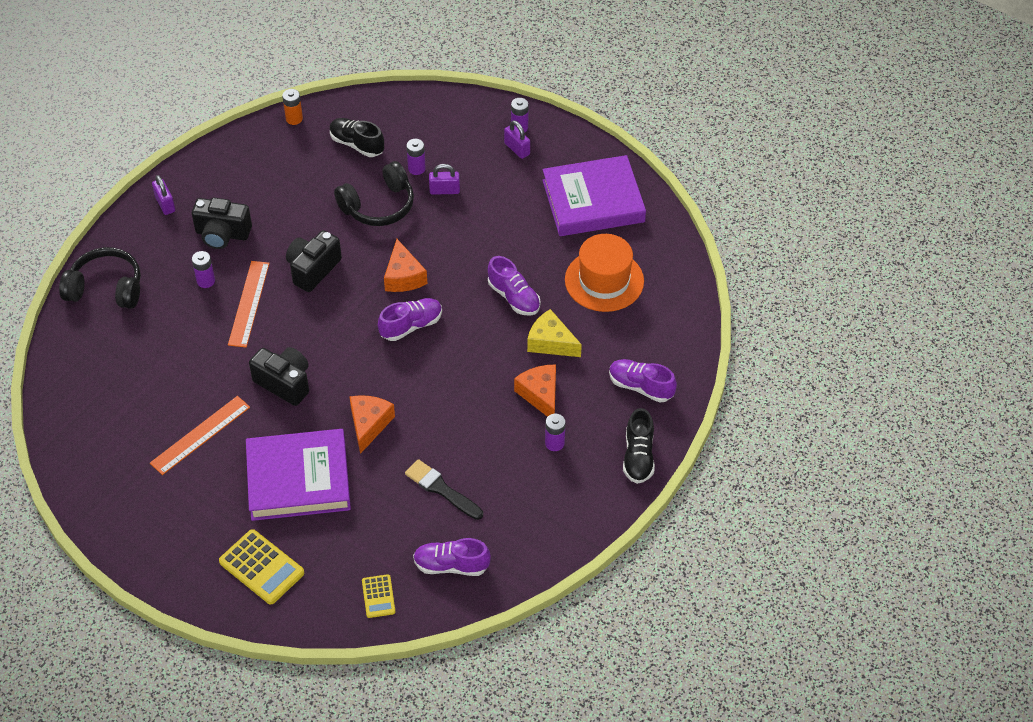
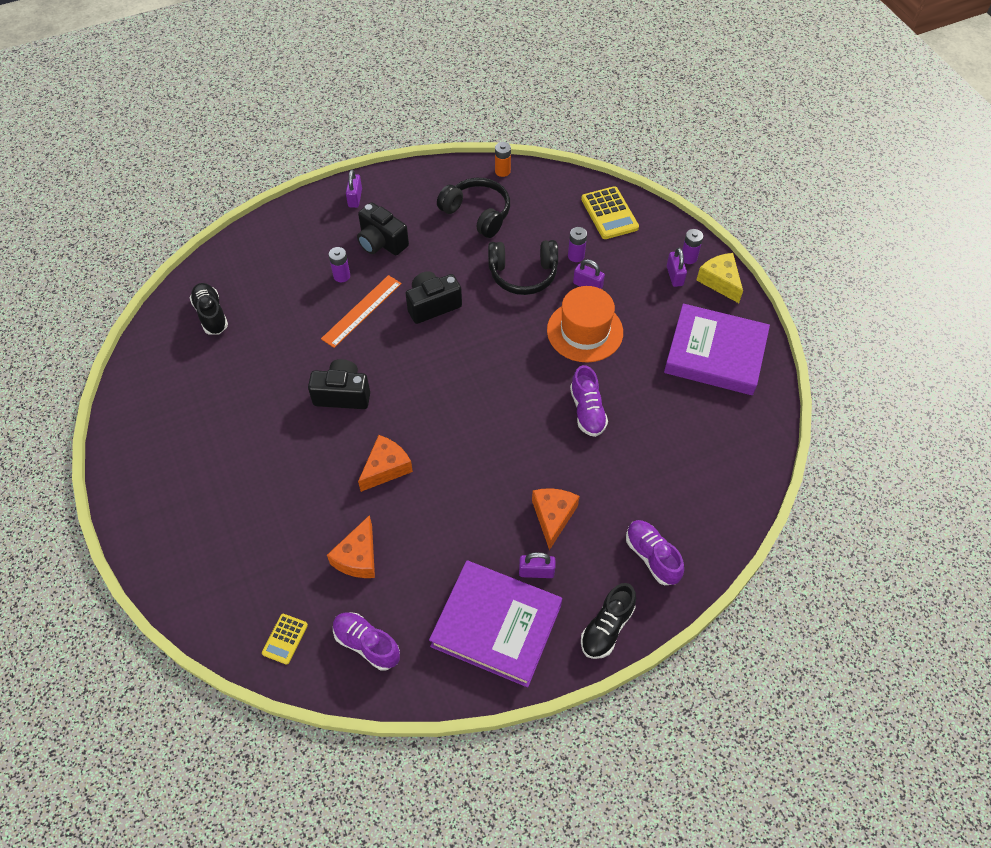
camera: 30 degrees right, 5 degrees up
black headphones [59,247,141,309] -> black headphones moved to [437,178,510,238]
orange ruler [150,396,250,475] -> none
yellow calculator [219,529,304,604] -> yellow calculator moved to [581,186,639,239]
purple book [246,429,351,521] -> purple book moved to [429,561,562,687]
black camera [249,347,309,406] -> black camera turned 60 degrees counterclockwise [308,359,370,409]
black shoe [330,118,384,157] -> black shoe moved to [190,283,228,335]
purple shoe [378,298,442,341] -> none
orange cheese [384,239,427,292] -> orange cheese moved to [327,515,375,578]
black brush [405,459,483,520] -> none
yellow cheese [527,309,582,357] -> yellow cheese moved to [697,253,743,303]
purple battery [545,414,565,451] -> purple padlock [519,552,555,578]
orange hat [565,234,644,312] -> orange hat moved to [547,286,623,363]

